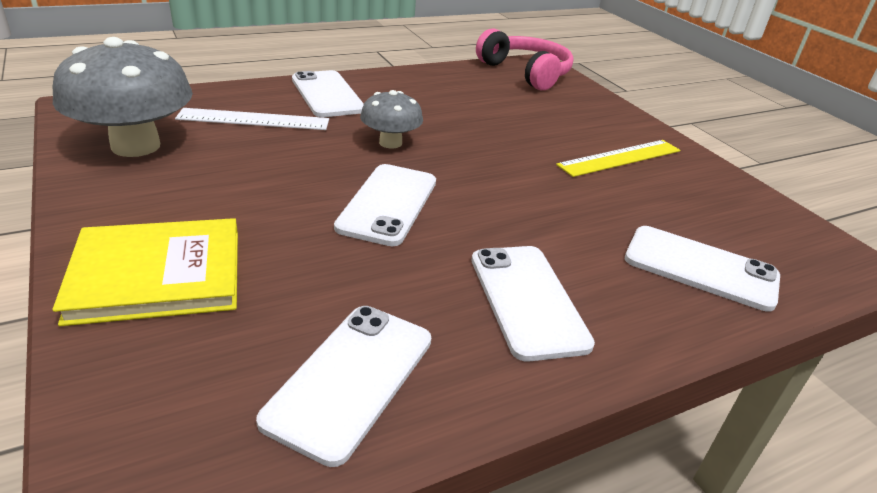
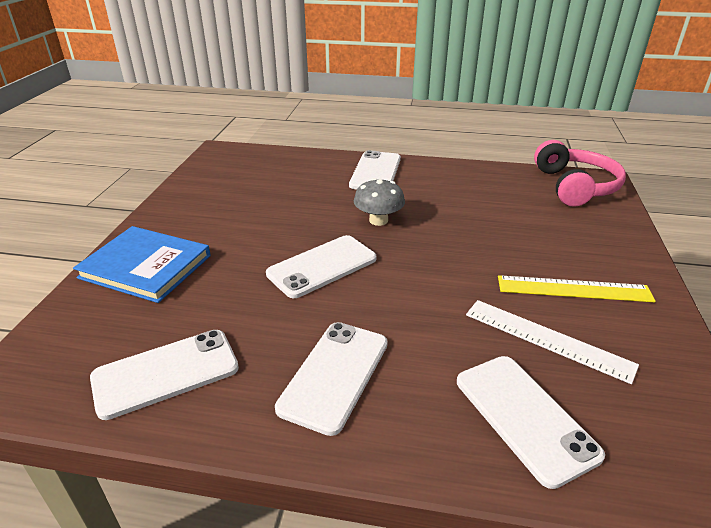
camera: 40 degrees right, 0 degrees up
grey mushroom [52,37,193,157] -> none
yellow book [53,218,238,326] -> blue book [73,226,211,303]
white ruler [175,108,329,130] -> white ruler moved to [466,300,639,384]

